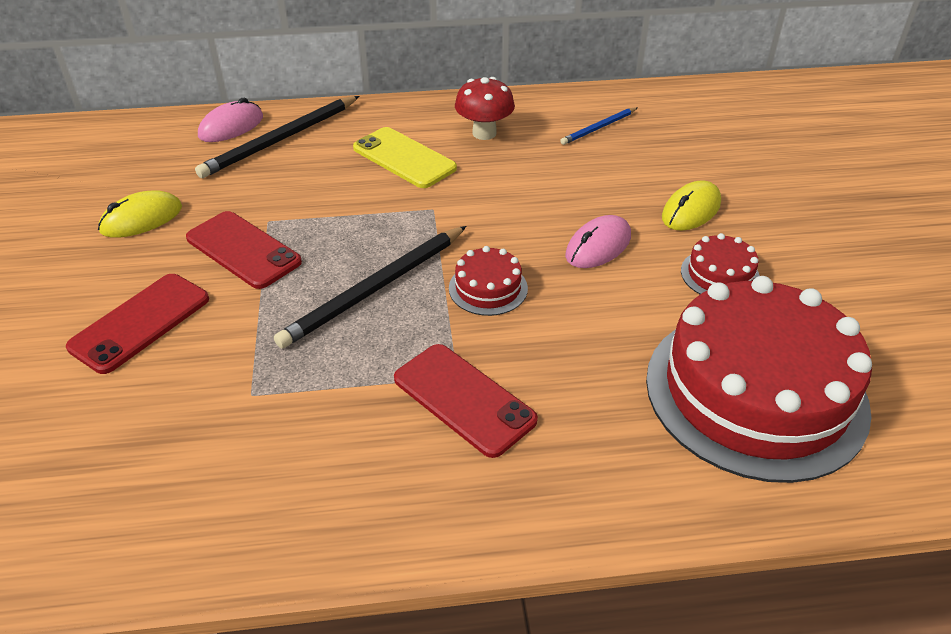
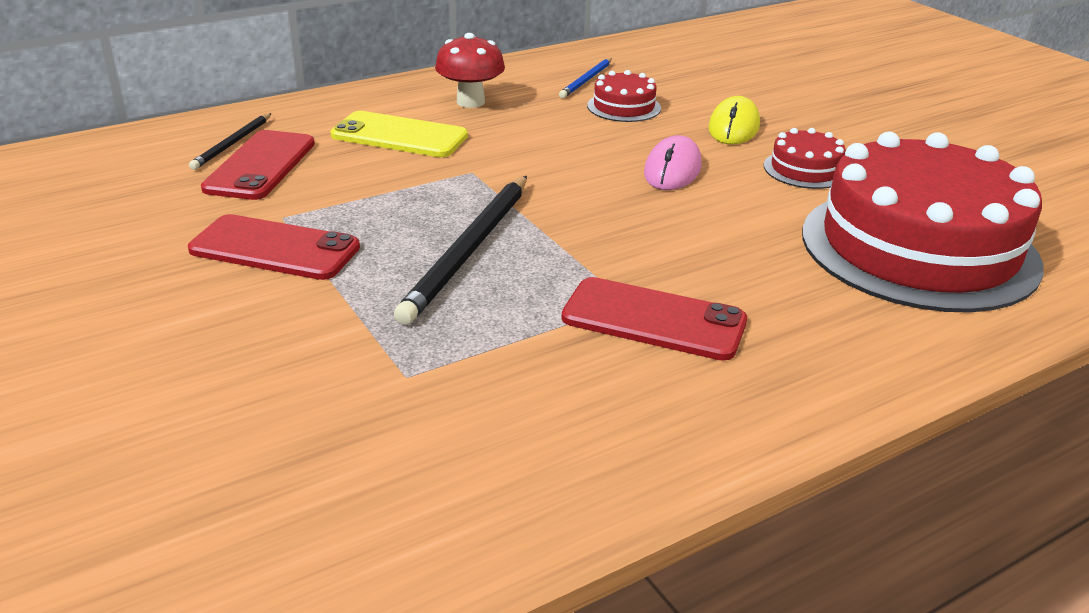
camera: 25 degrees left, 10 degrees down
red phone [66,274,209,374] -> red phone moved to [201,130,315,200]
yellow mouse [98,190,182,238] -> none
black pencil [195,96,359,178] -> black pencil [189,113,272,170], size x0.54
pink mouse [198,98,263,142] -> none
red cake [449,246,528,316] -> red cake moved to [587,70,661,122]

